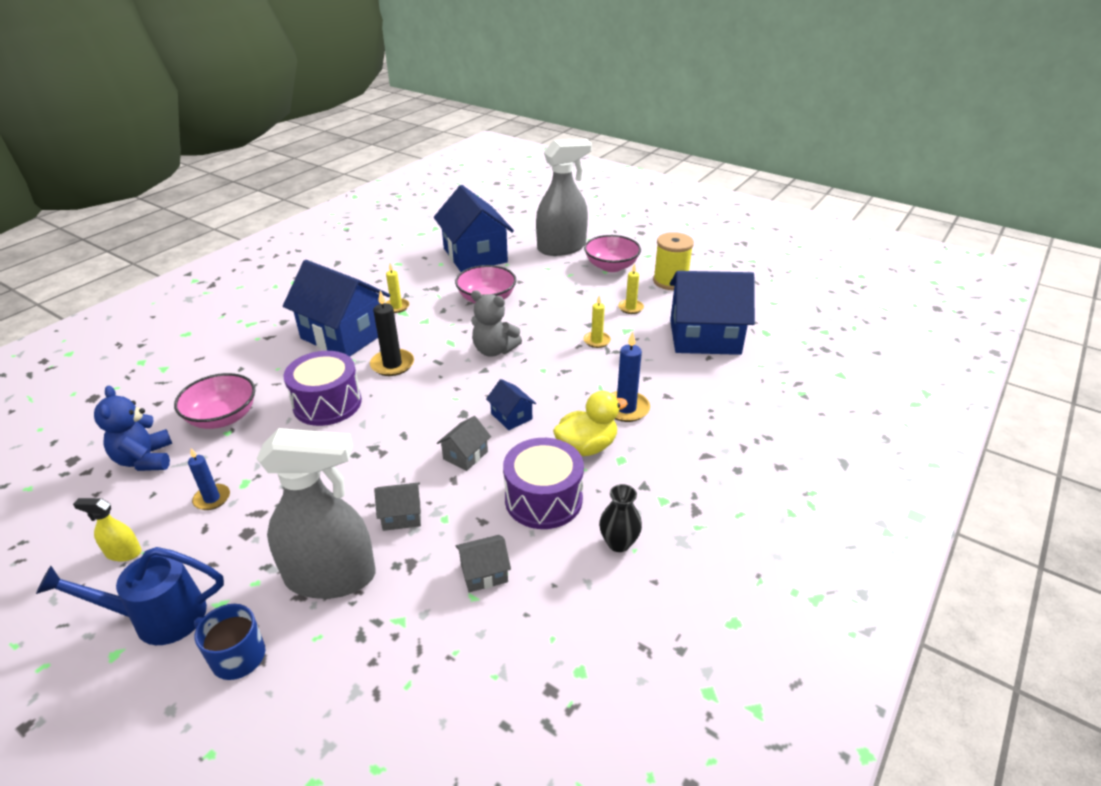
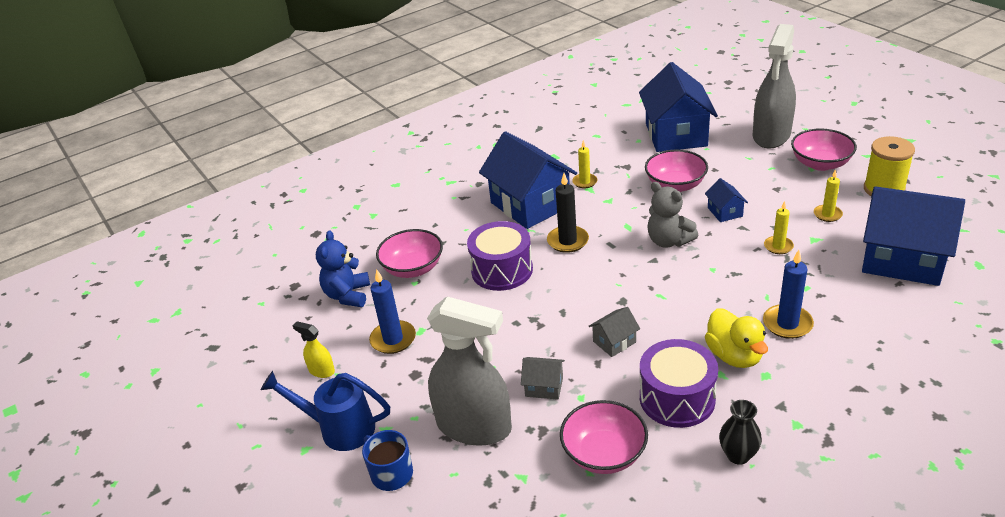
camera: 25 degrees right, 0 degrees up
blue candle [188,448,230,510] -> blue candle [369,269,416,354], size x1.53
grey house [456,535,511,592] -> pink bowl [560,400,648,474]
blue house [486,379,536,430] -> blue house moved to [705,178,748,222]
grey spray bottle [536,139,592,256] -> grey spray bottle turned 120 degrees clockwise [753,24,796,148]
yellow duck [553,391,628,456] -> yellow duck turned 75 degrees clockwise [705,308,768,368]

